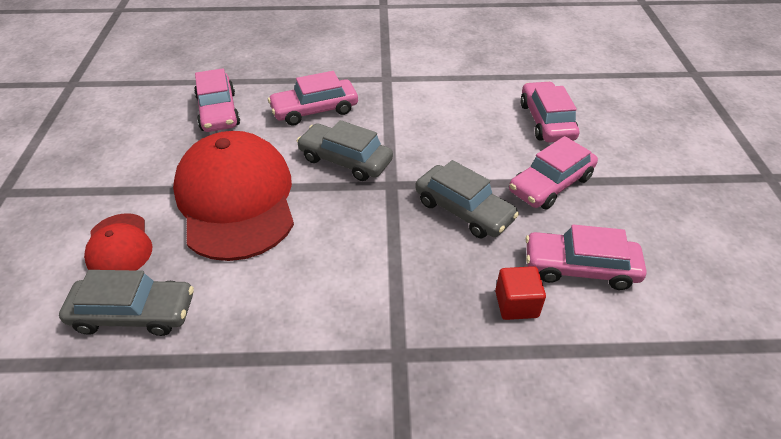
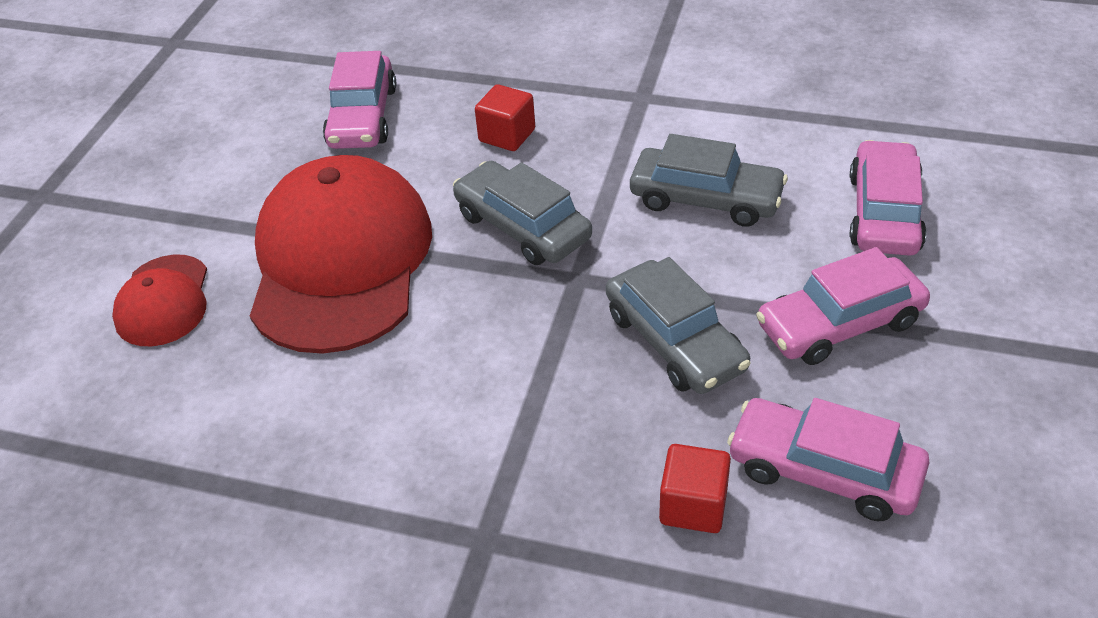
camera: 20 degrees right, 0 degrees up
grey car [59,270,194,336] -> grey car moved to [630,134,788,227]
pink car [268,71,358,125] -> red cube [475,84,535,151]

